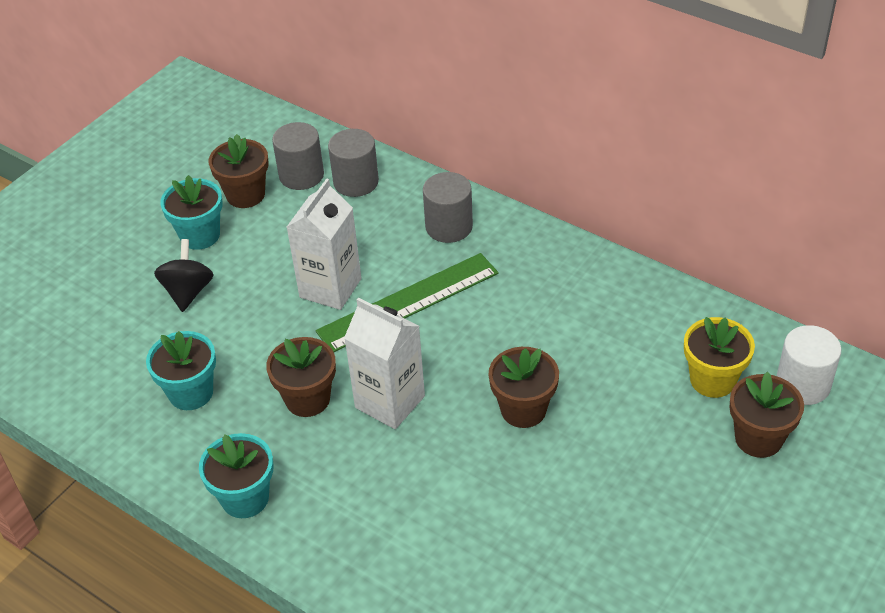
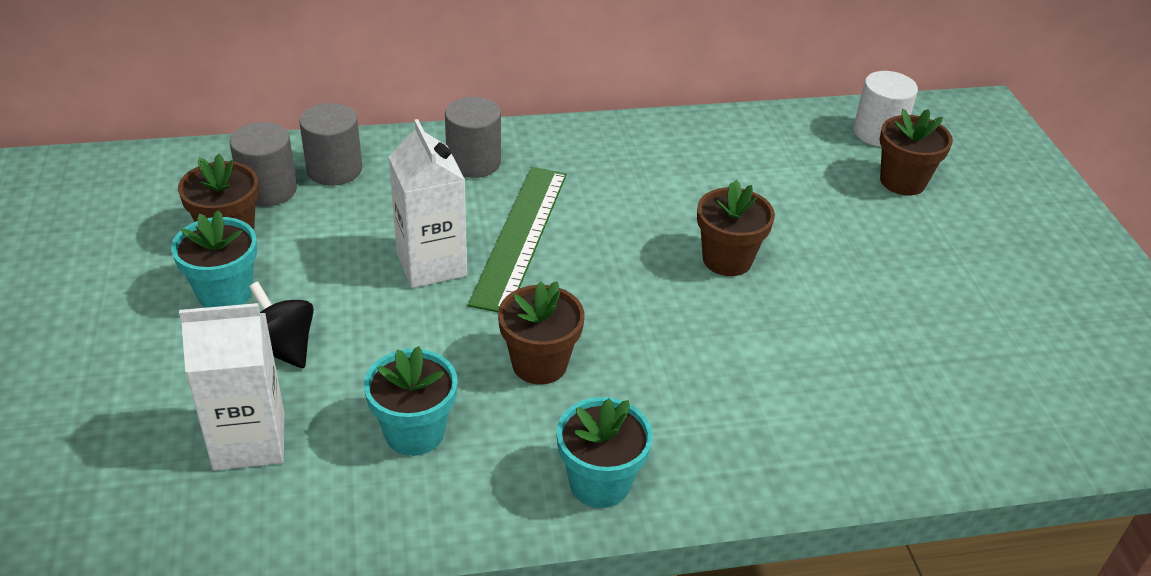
camera: 50 degrees left, 5 degrees down
white carton [344,298,425,429] -> white carton moved to [179,303,284,471]
yellow flower pot [684,317,755,398] -> none

